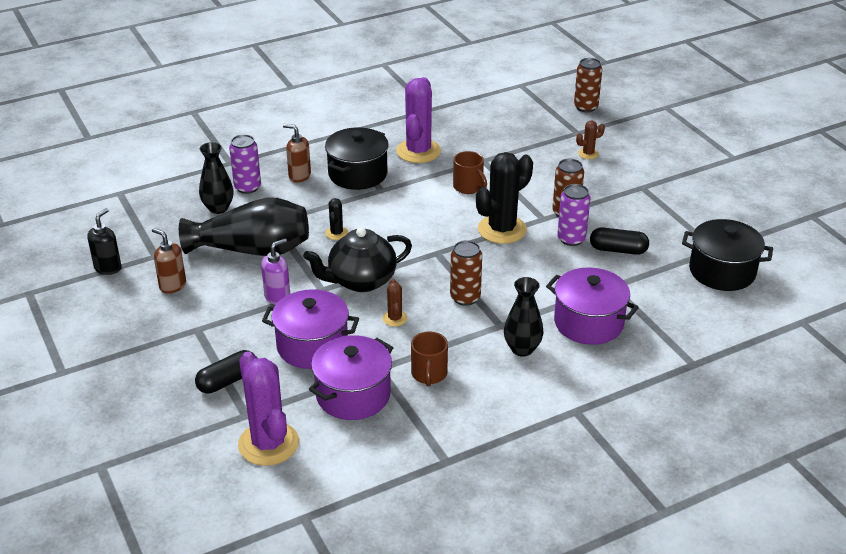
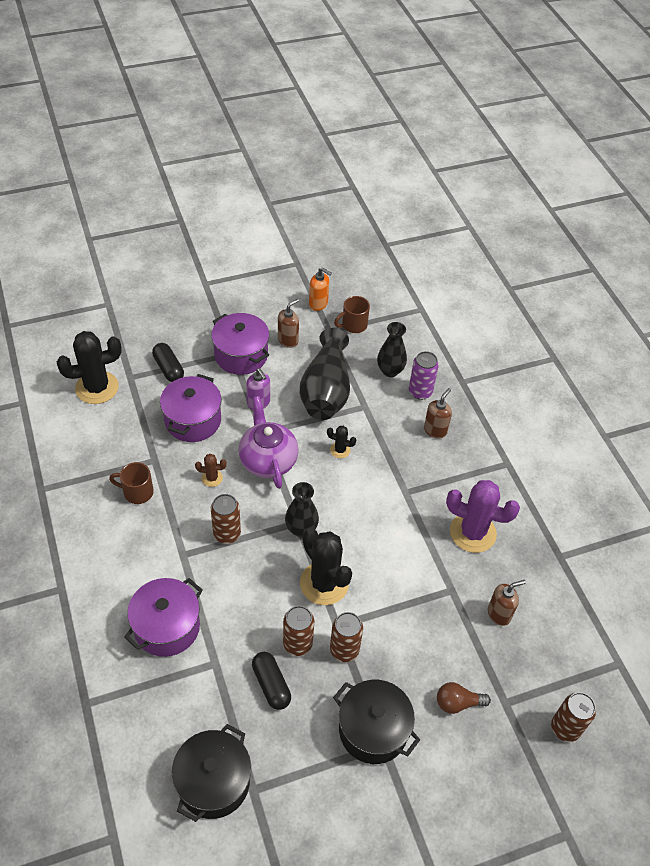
camera: 95 degrees right, 15 degrees up
black soap dispenser [87,208,121,275] -> orange soap dispenser [309,267,332,311]
purple cactus [238,351,299,466] -> black cactus [57,331,122,404]
black teapot [303,227,412,292] -> purple teapot [238,396,299,489]
purple pot [309,335,393,420] -> purple pot moved to [211,313,269,375]
black pot [325,127,389,190] -> black pot moved to [333,680,420,764]
brown mug [453,151,487,194] -> brown mug moved to [334,296,370,333]
black vase [504,277,543,357] -> black vase moved to [285,482,319,537]
purple can [557,184,590,246] -> brown can [283,606,314,656]
brown cactus [576,121,605,159] -> brown light bulb [437,682,491,714]
black capsule [590,227,649,255] -> black capsule turned 45 degrees counterclockwise [252,652,291,710]
none -> brown soap dispenser [488,580,526,626]

